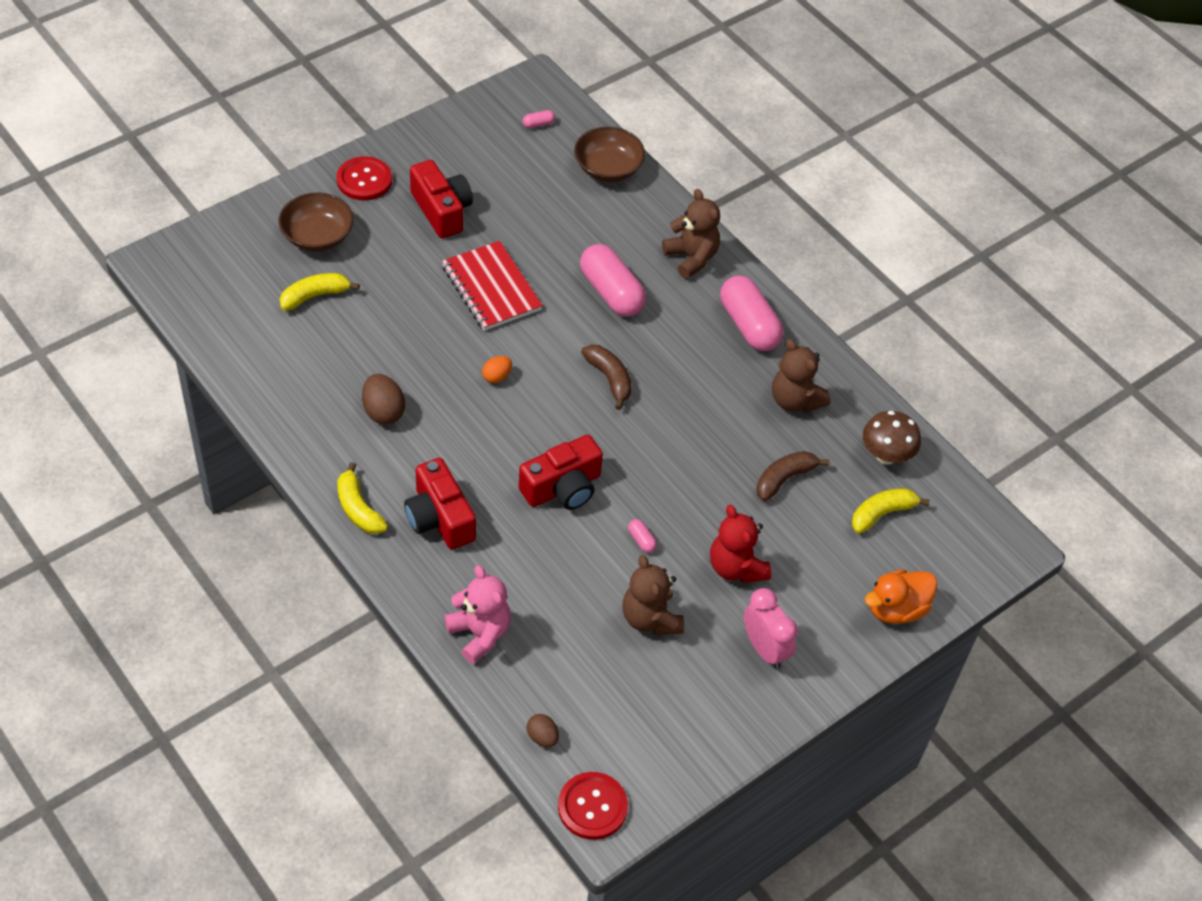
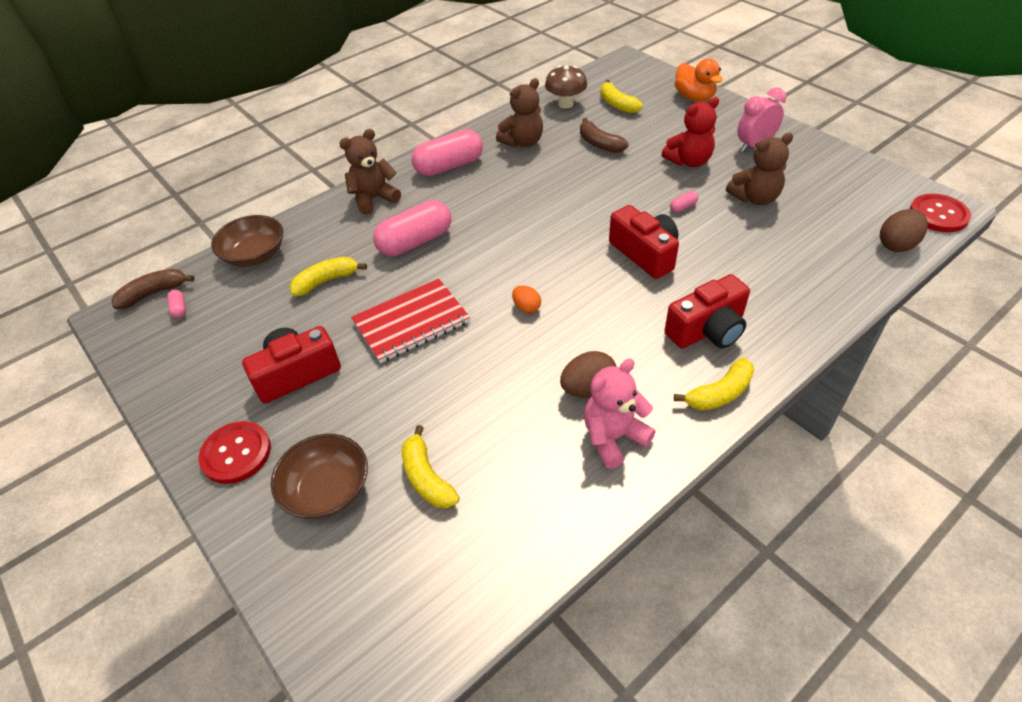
camera: 85 degrees left, 5 degrees down
pink teddy bear [444,565,511,664] -> pink teddy bear moved to [584,359,656,469]
brown egg [527,714,559,747] -> brown egg [880,209,928,252], size x1.63
brown banana [581,345,632,410] -> brown banana moved to [112,269,195,309]
none -> yellow banana [289,257,367,296]

